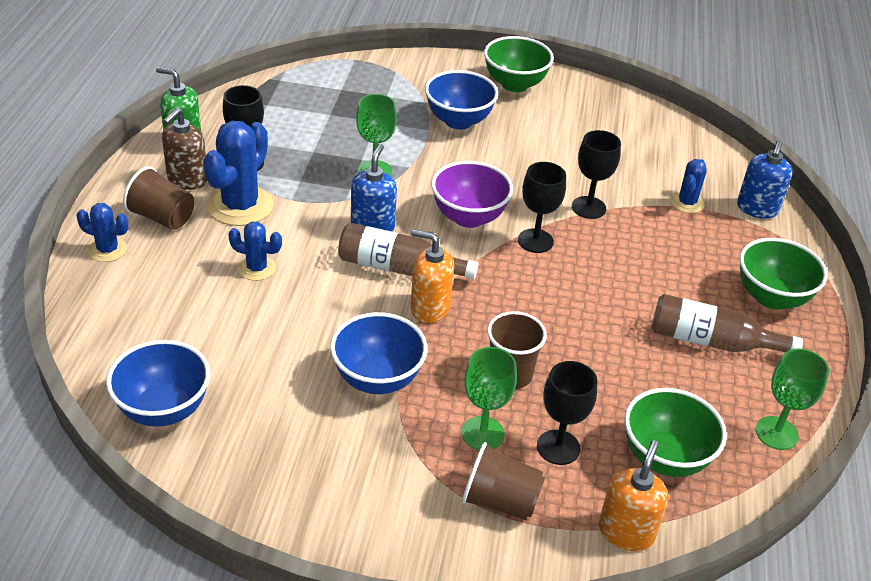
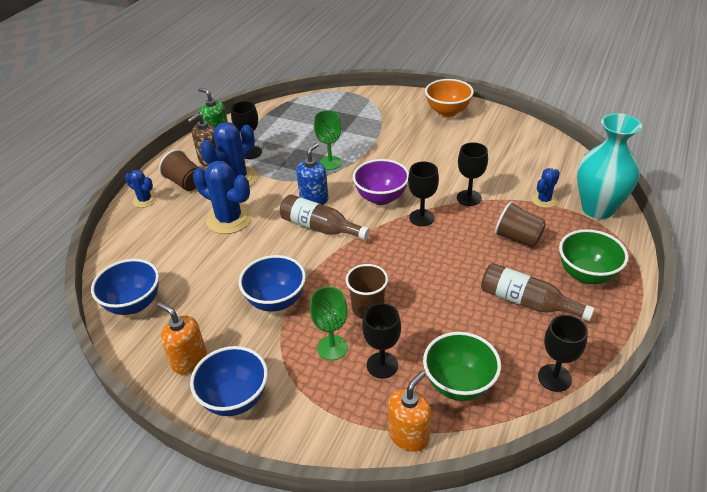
camera: 20 degrees right, 0 degrees up
blue cactus [228,221,282,281] -> blue cactus [193,161,252,234], size x1.82
orange soap dispenser [411,229,454,323] -> orange soap dispenser moved to [157,302,207,375]
blue bowl [425,70,498,130] -> blue bowl moved to [190,346,268,416]
brown cup [461,442,545,520] -> brown cup moved to [495,201,546,247]
green bowl [484,36,554,92] -> orange bowl [425,79,474,117]
blue soap dispenser [737,140,793,219] -> turquoise vase [577,113,642,219]
green goblet [755,348,829,450] -> black goblet [538,315,588,392]

